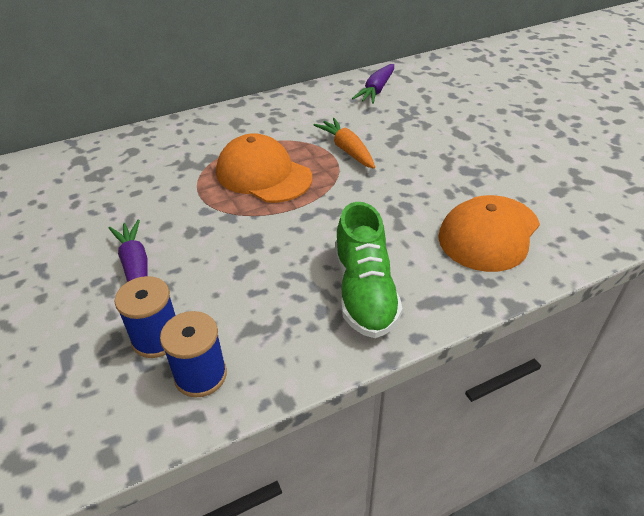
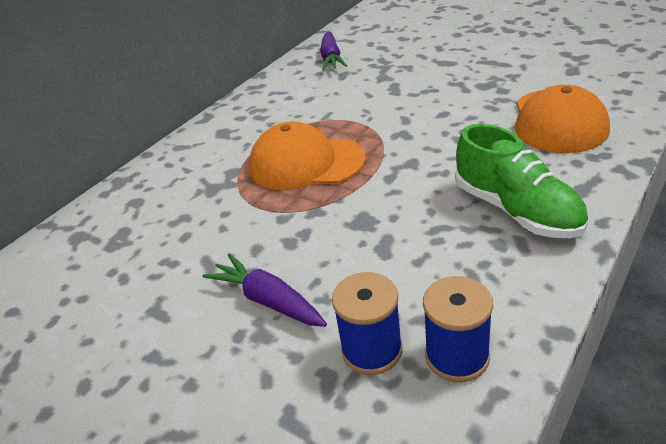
camera: 25 degrees left, 5 degrees down
orange carrot [314,118,375,169] -> none

